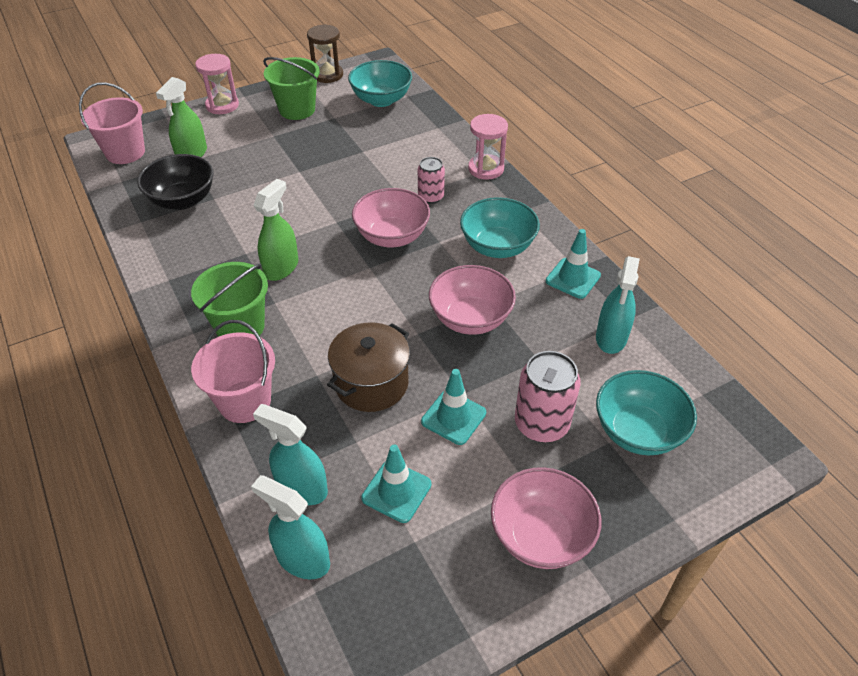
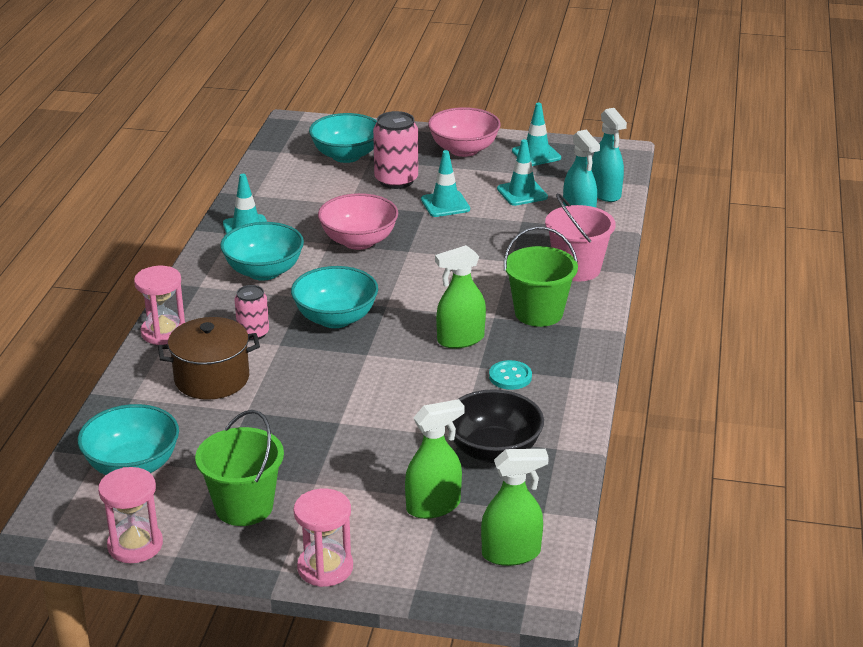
camera: 140 degrees left, 15 degrees down
pink bucket [79,82,145,164] -> green spray bottle [481,449,549,566]
brown hourglass [307,24,343,83] -> pink hourglass [98,467,163,563]
brown pot [327,322,410,412] -> brown pot moved to [158,317,260,400]
pink bowl [352,188,430,247] -> turquoise bowl [291,266,378,328]
turquoise spray bottle [596,256,640,354] -> none
none -> turquoise button [489,360,532,390]
none -> turquoise traffic cone [512,103,561,166]

